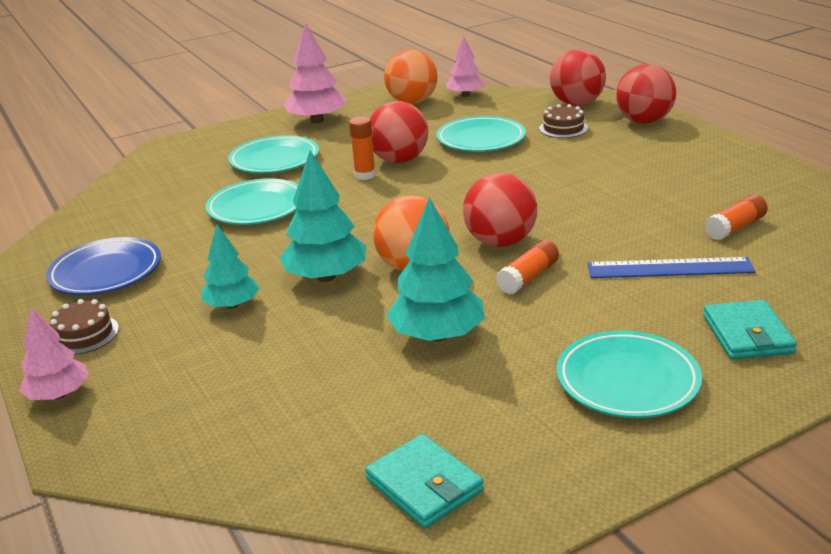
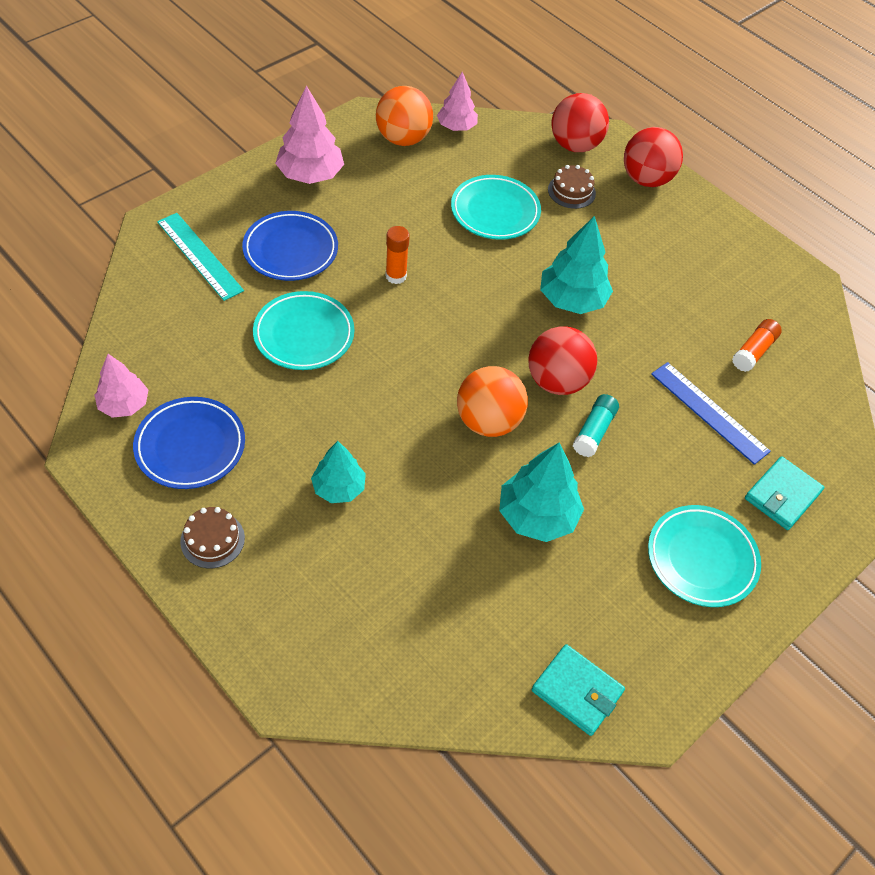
camera: 20 degrees left, 25 degrees up
pink tree [19,308,89,400] -> pink tree moved to [94,354,148,418]
turquoise plate [228,135,319,173] -> blue plate [242,211,338,281]
turquoise tree [279,150,366,282] -> turquoise tree moved to [540,216,613,314]
red ball [370,101,428,163] -> none
orange glue stick [496,240,559,294] -> turquoise glue stick [573,394,619,457]
blue ruler [587,257,755,278] -> blue ruler turned 60 degrees clockwise [651,362,771,465]
turquoise wallet [703,300,797,360] -> turquoise wallet turned 60 degrees clockwise [745,456,824,530]
none -> turquoise ruler [157,213,244,301]

